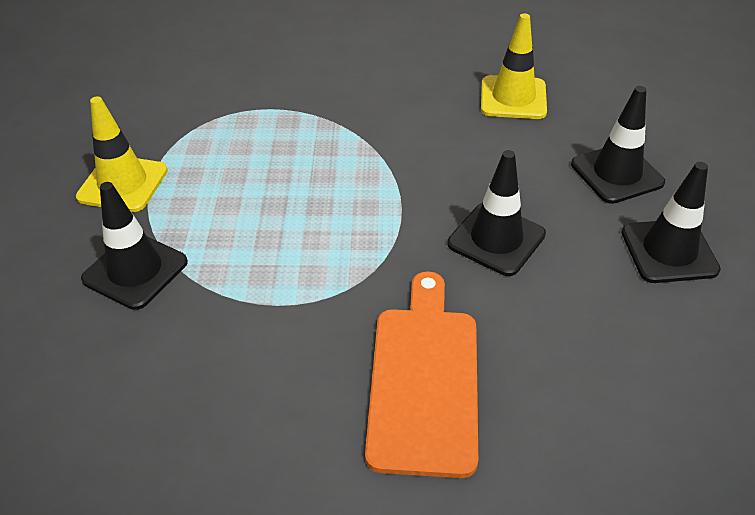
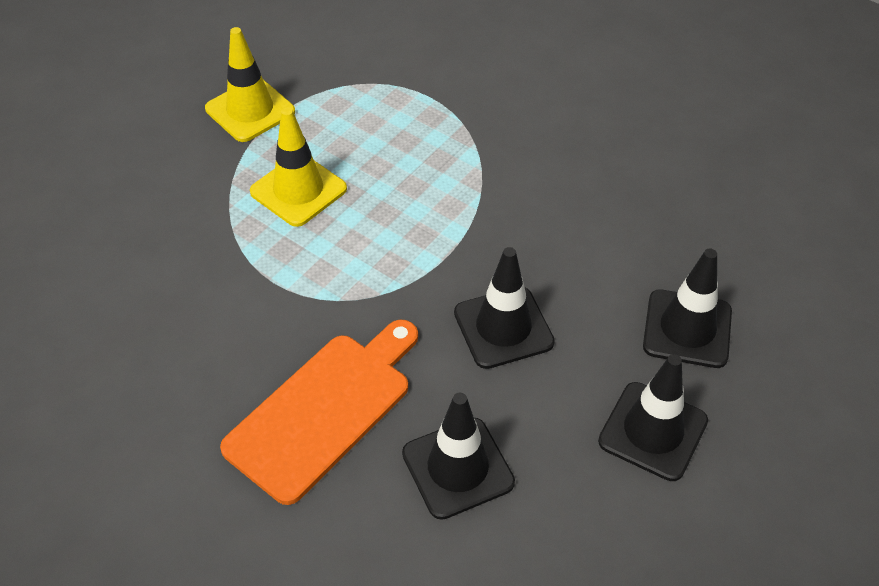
camera: 35 degrees right, 5 degrees up
black traffic cone [81,182,188,310] -> black traffic cone moved to [402,393,515,520]
yellow traffic cone [481,13,547,119] -> yellow traffic cone moved to [250,107,347,227]

